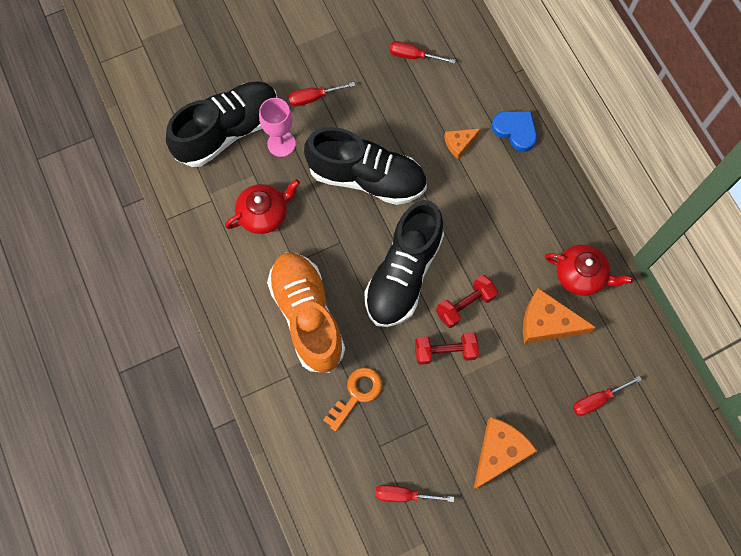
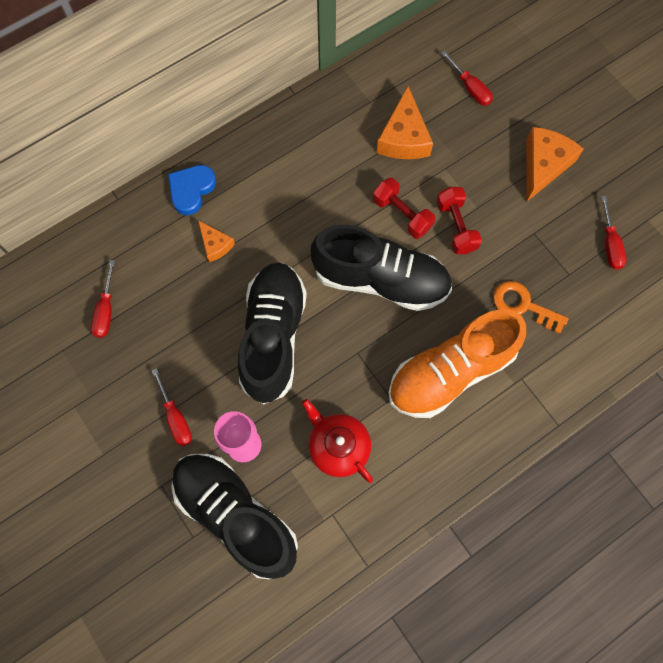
camera: 100 degrees left, 0 degrees up
orange cheese [473,417,537,490] -> orange cheese turned 90 degrees clockwise [526,127,584,201]
red teapot [545,244,633,296] -> none

